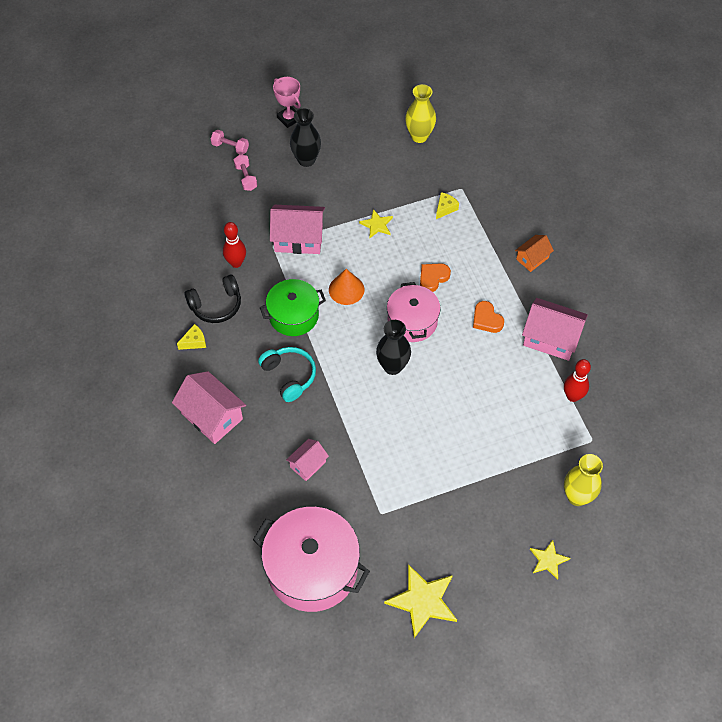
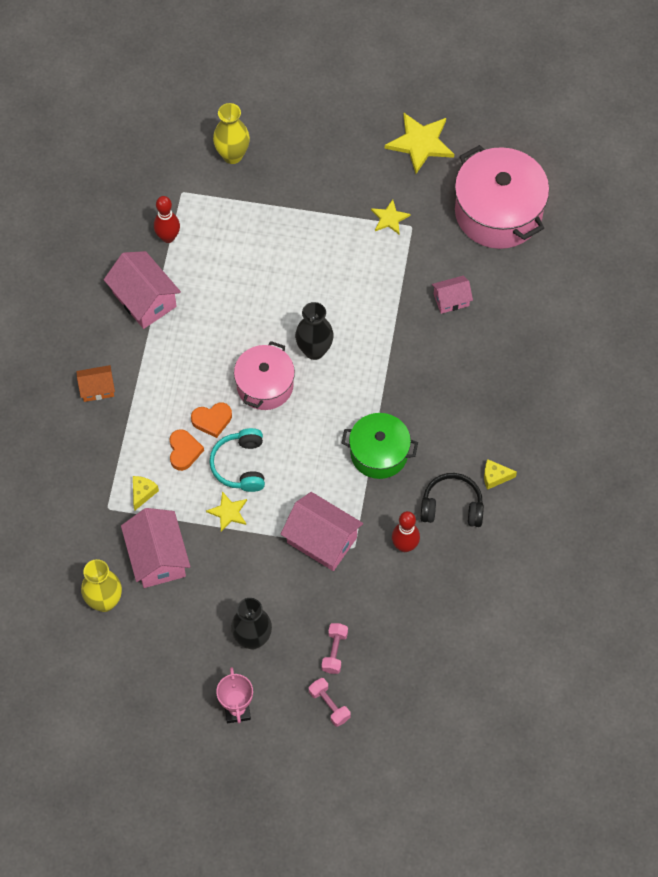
camera: 150 degrees left, 5 degrees up
pink house [172,371,246,444] -> pink house moved to [121,508,190,588]
turquoise headphones [258,347,316,402] -> turquoise headphones moved to [209,428,265,492]
orange cone [329,269,364,305] -> none
yellow cheese [436,192,459,219] -> yellow cheese turned 135 degrees clockwise [133,476,159,511]
orange heart [473,301,504,333] -> orange heart moved to [169,429,204,471]
yellow star [530,540,570,580] -> yellow star moved to [371,200,410,234]

